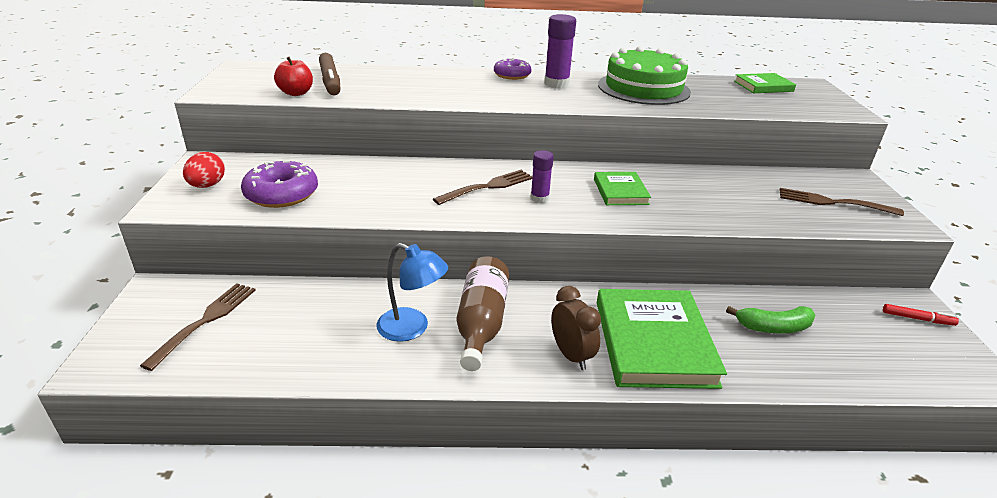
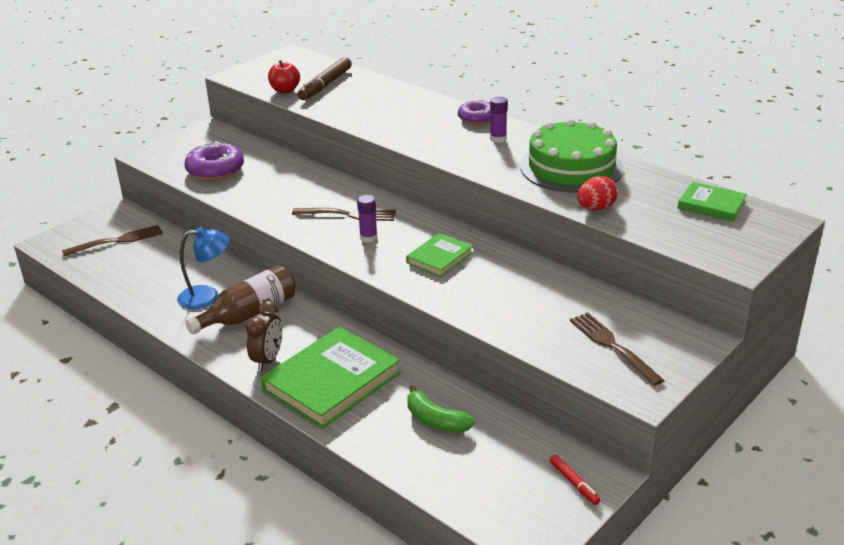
camera: 45 degrees right, 0 degrees up
red egg [183,152,225,188] -> red egg moved to [577,176,618,211]
blue lamp [376,243,448,342] -> blue lamp turned 75 degrees counterclockwise [177,227,230,309]
purple glue stick [544,14,576,88] -> purple glue stick [490,97,508,143], size x0.62

